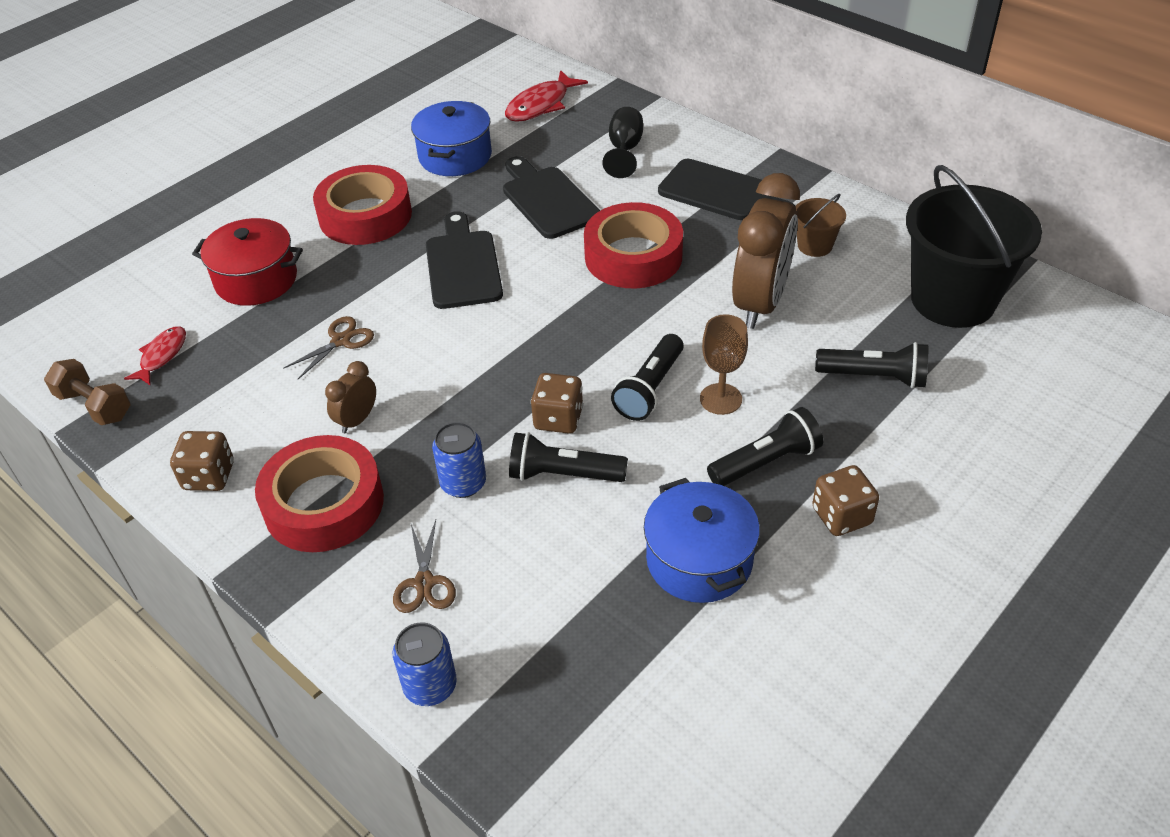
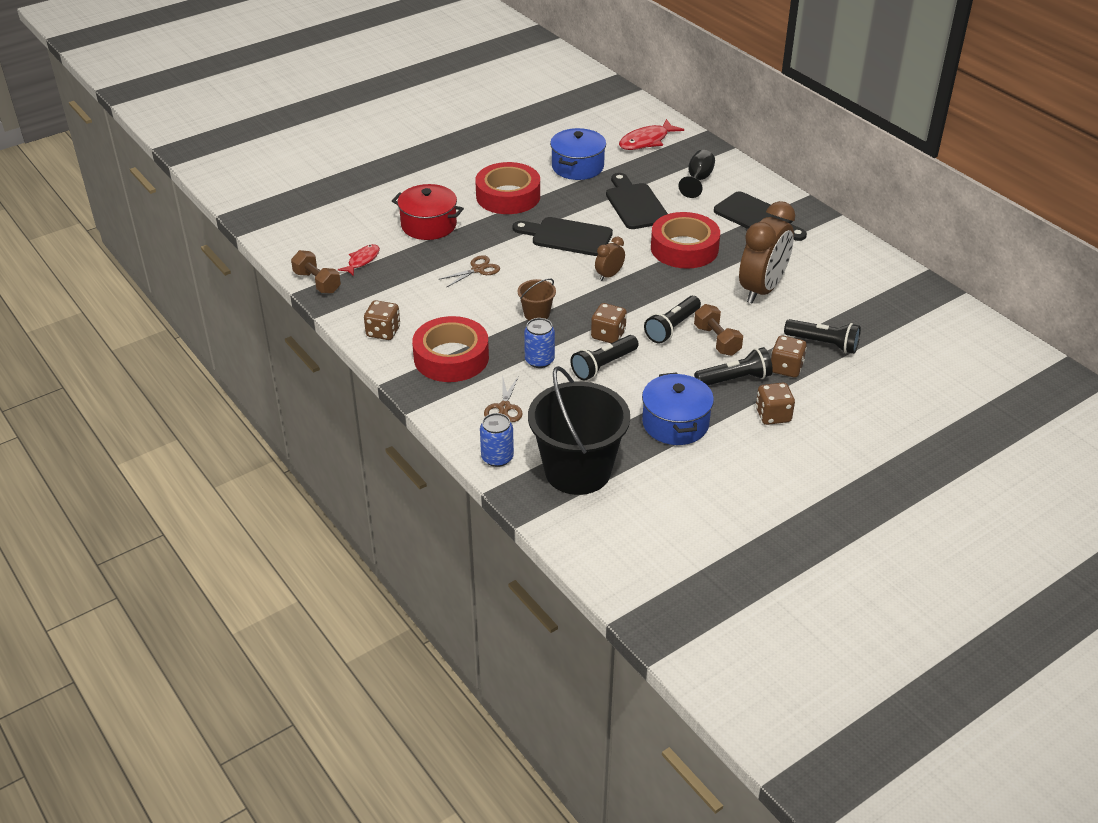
camera: 10 degrees right, 5 degrees down
brown clock [325,361,376,433] -> brown clock moved to [595,236,625,281]
black cutting board [426,211,503,309] -> black cutting board turned 75 degrees counterclockwise [513,217,613,256]
black flashlight [509,432,628,482] -> black flashlight turned 60 degrees counterclockwise [571,335,639,381]
brown goblet [700,314,748,415] -> brown dumbbell [694,304,743,356]
brown bucket [795,194,846,257] -> brown bucket moved to [517,278,556,321]
black bucket [906,165,1042,328] -> black bucket moved to [528,366,630,495]
none -> brown dice [771,336,807,378]

